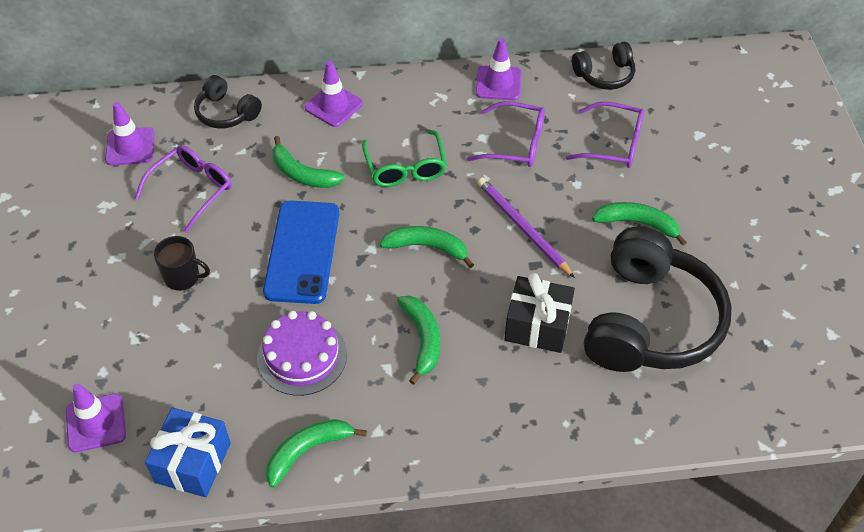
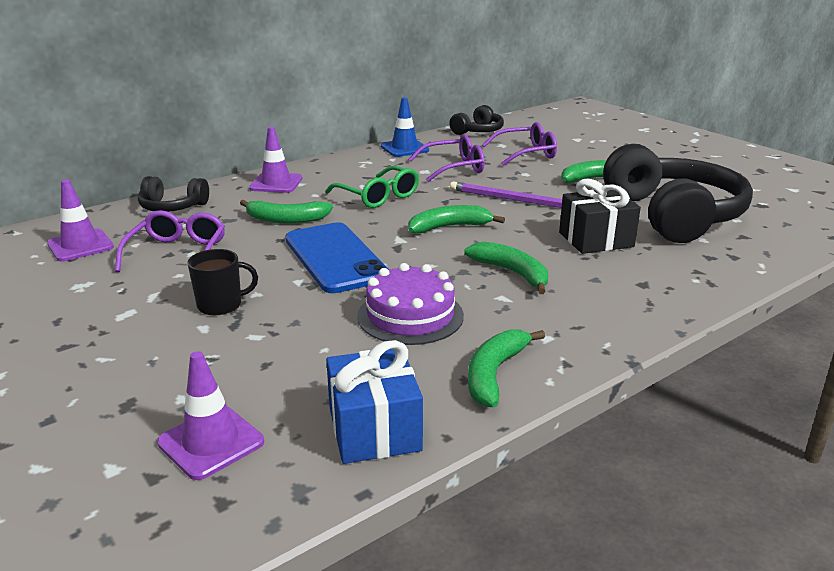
camera: 30 degrees left, 25 degrees down
purple traffic cone [476,38,522,100] -> blue traffic cone [381,97,429,157]

